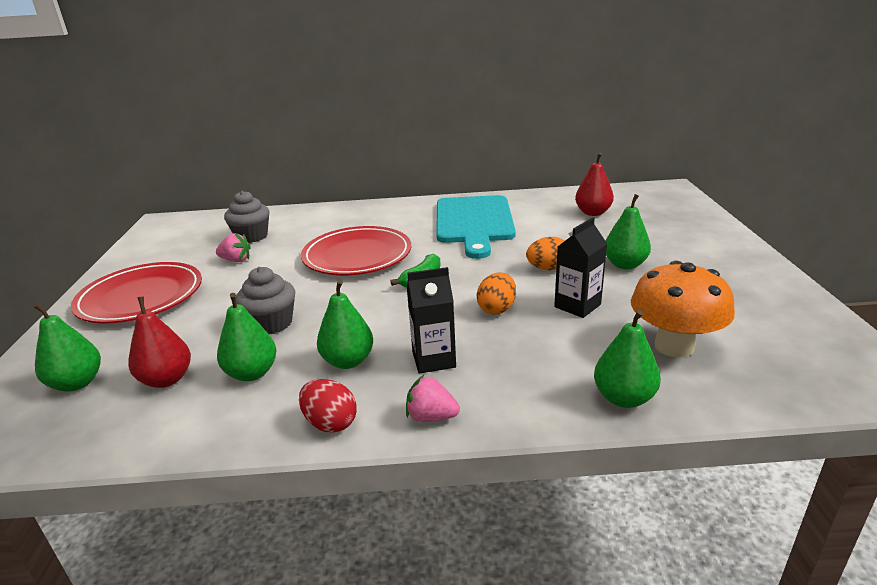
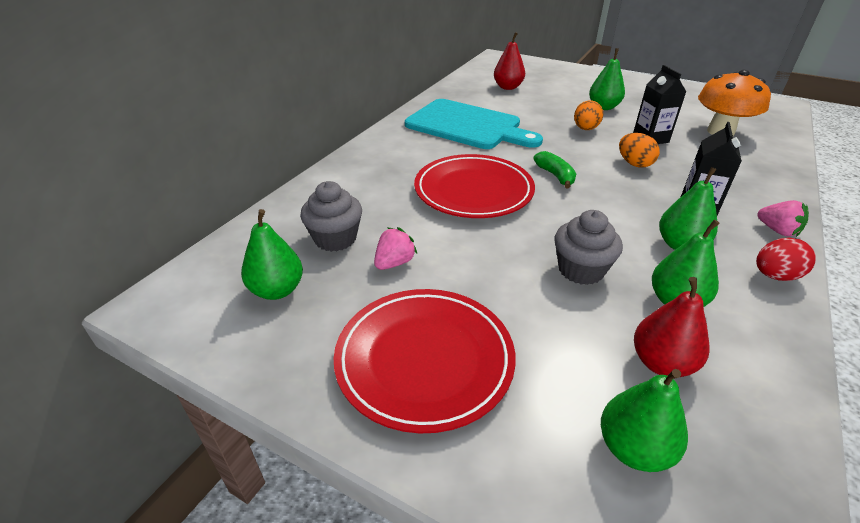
camera: 60 degrees left, 10 degrees up
pink strawberry [406,375,460,422] -> pink strawberry turned 90 degrees counterclockwise [757,200,809,237]
green pear [594,310,661,408] -> green pear moved to [241,209,303,300]

